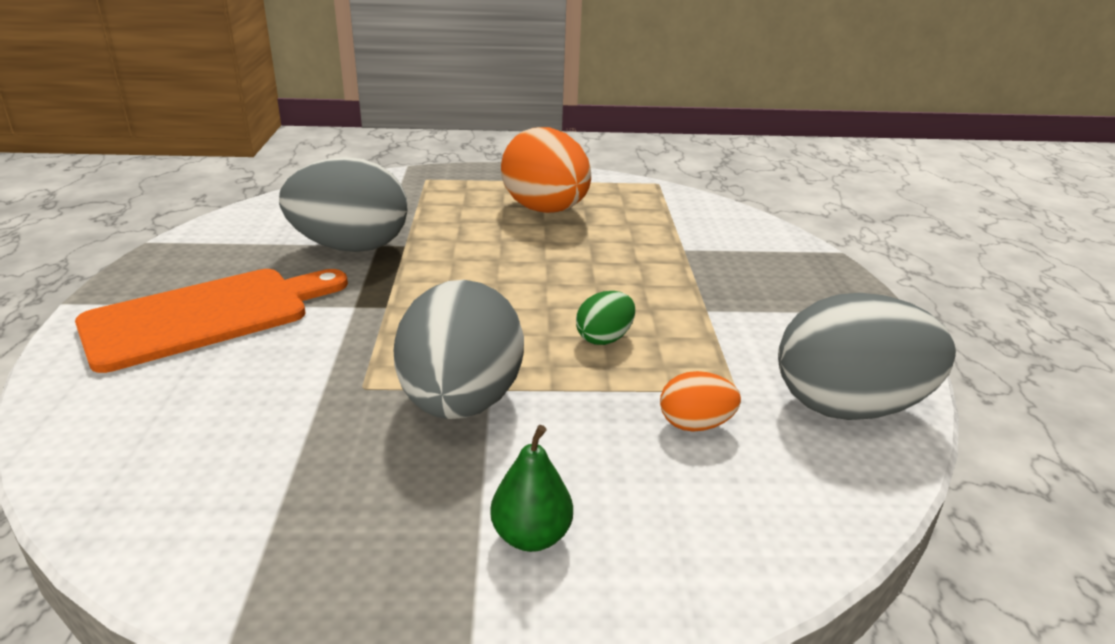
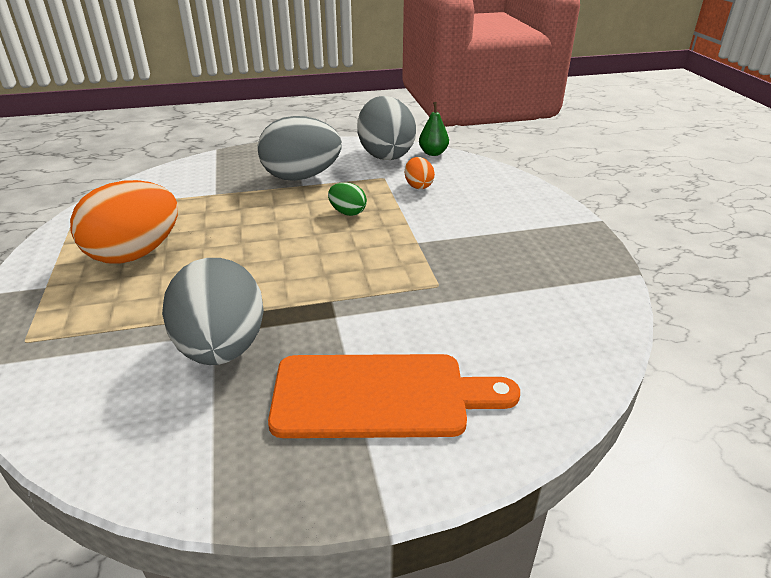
camera: 100 degrees left, 5 degrees up
orange cutting board [75,269,348,373] -> orange cutting board turned 135 degrees clockwise [268,354,520,438]
grey egg [393,280,524,419] -> grey egg moved to [257,116,342,181]
green pear [490,425,573,552] -> green pear moved to [419,102,449,156]

